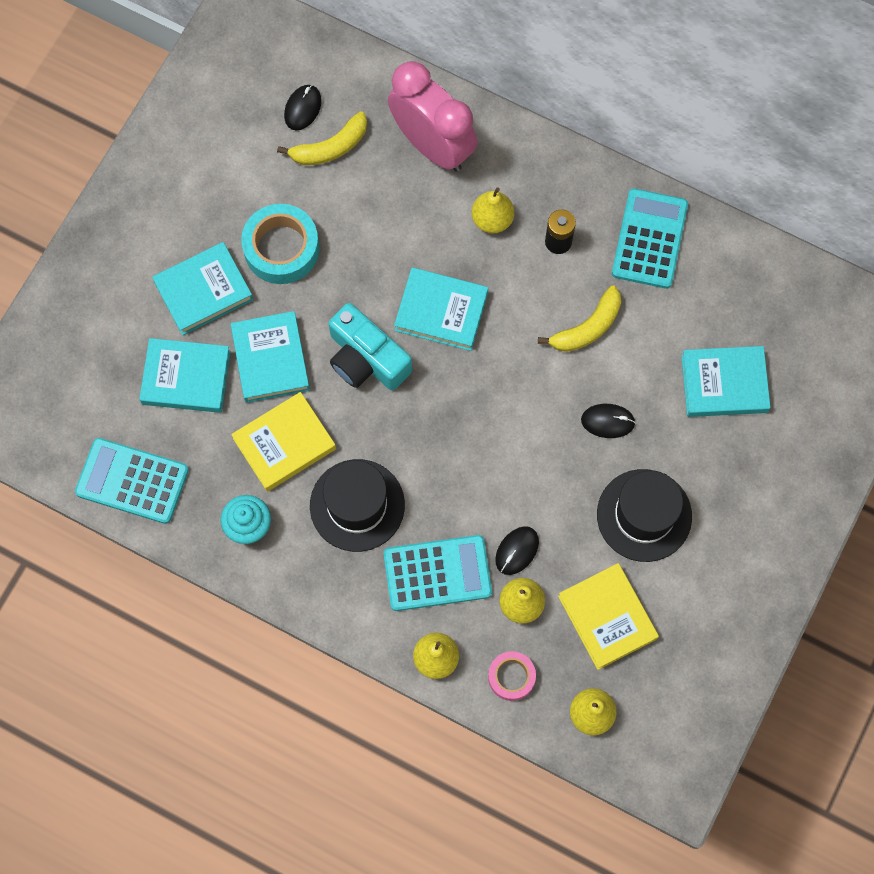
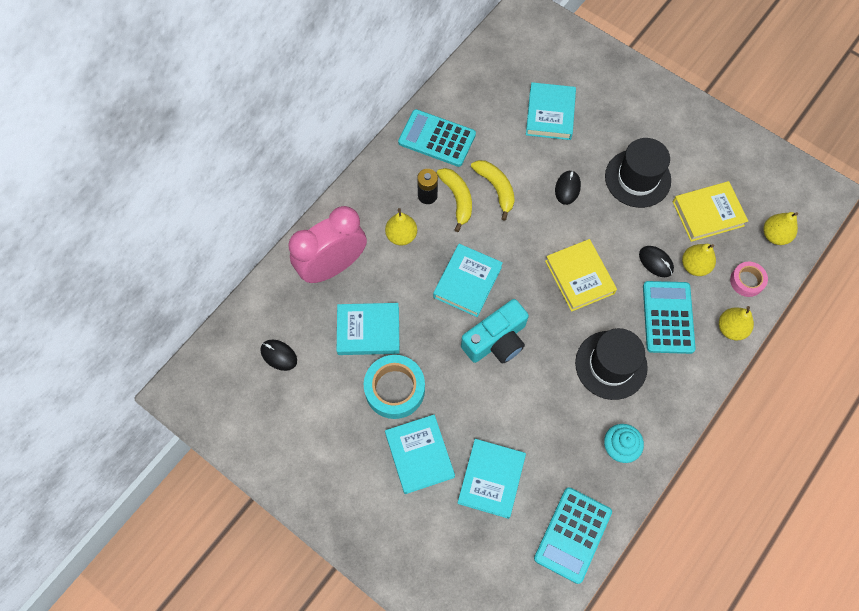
camera: 80 degrees left, 5 degrees down
turquoise book [231,311,310,403] -> turquoise book moved to [337,303,400,355]
yellow book [231,392,336,492] -> yellow book moved to [545,239,617,312]
yellow banana [277,111,367,165] -> yellow banana moved to [437,168,472,232]

